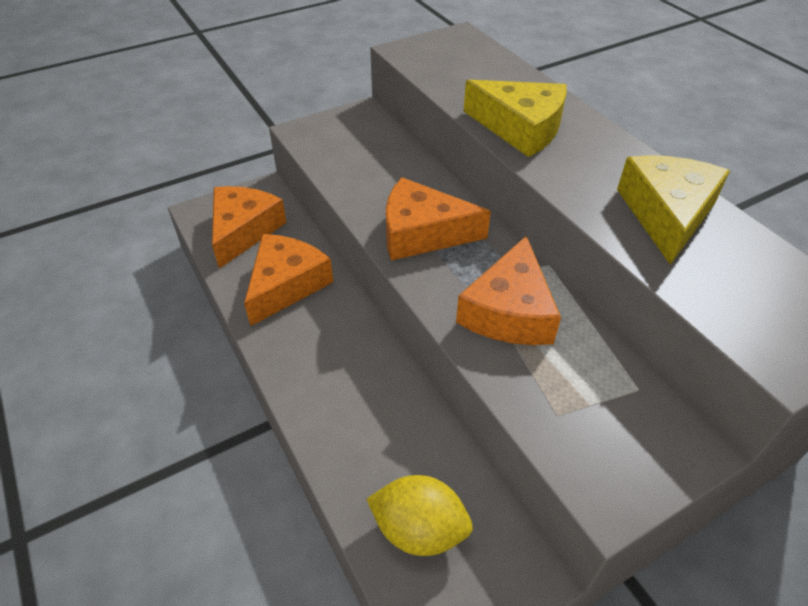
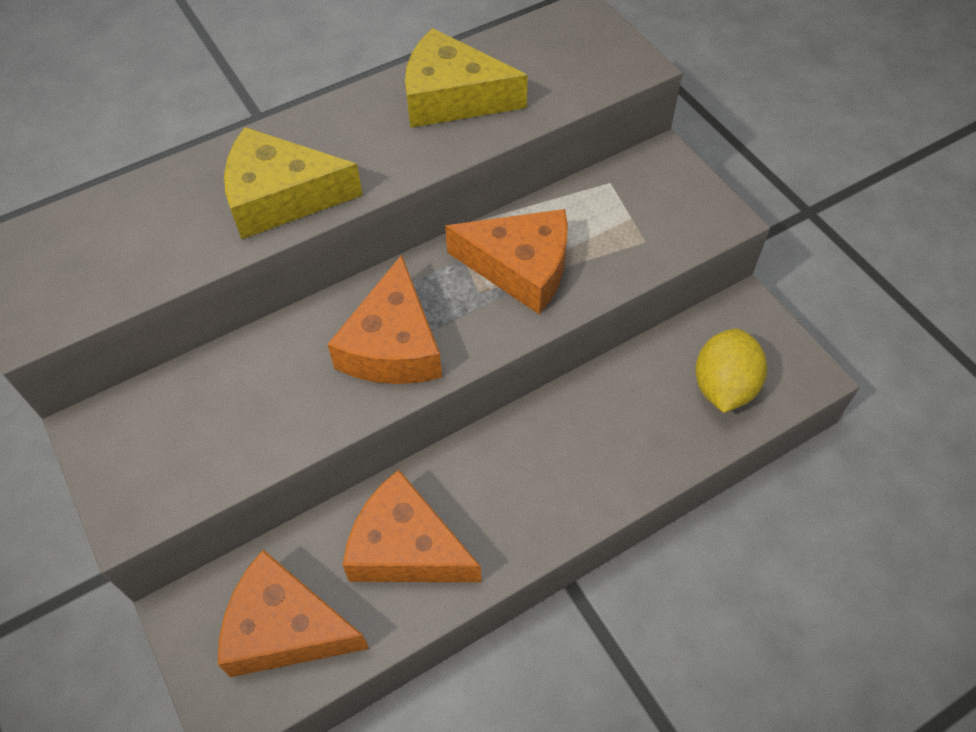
camera: 90 degrees left, 10 degrees up
yellow cheese [464,80,566,157] -> yellow cheese turned 120 degrees counterclockwise [224,127,363,239]

